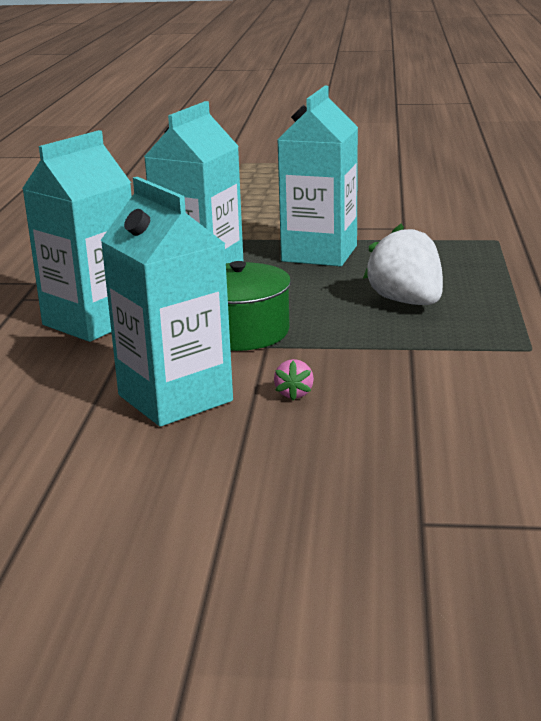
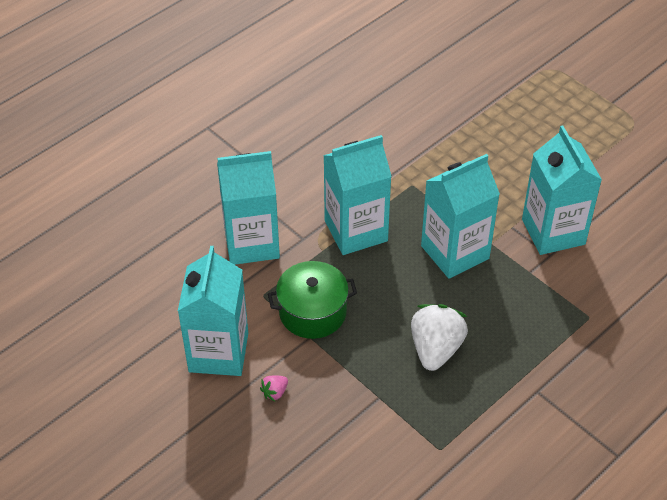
camera: 40 degrees right, 25 degrees up
none -> turquoise carton [522,126,602,255]

